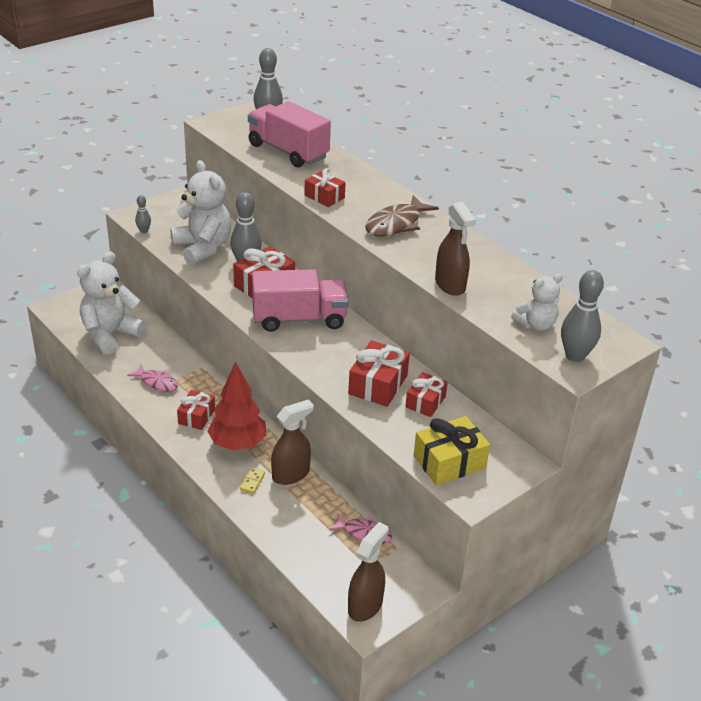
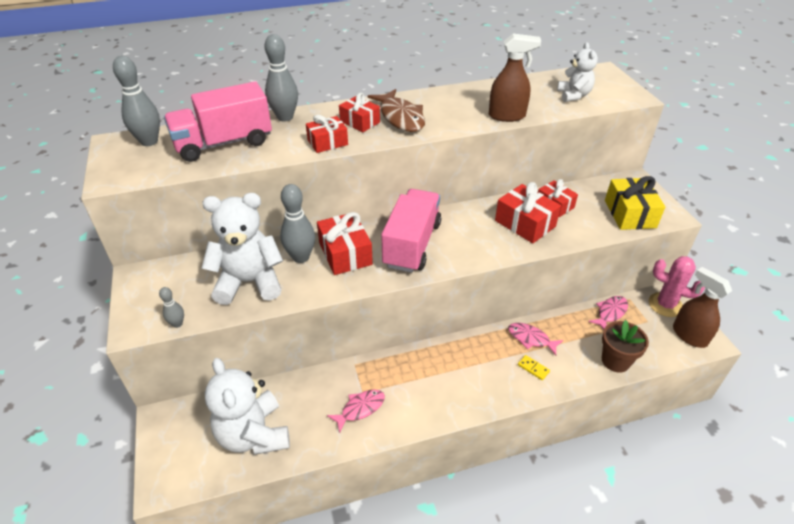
camera: 65 degrees left, 5 degrees up
red gift [177,390,215,430] -> red gift moved to [339,93,380,132]
red tree [207,361,266,451] -> none
brown spray bottle [271,399,314,485] -> pink fish [508,323,563,355]
grey bowling pin [561,270,604,362] -> grey bowling pin moved to [264,34,298,122]
none -> brown flower pot [602,320,649,372]
none -> pink cactus [649,256,705,317]

